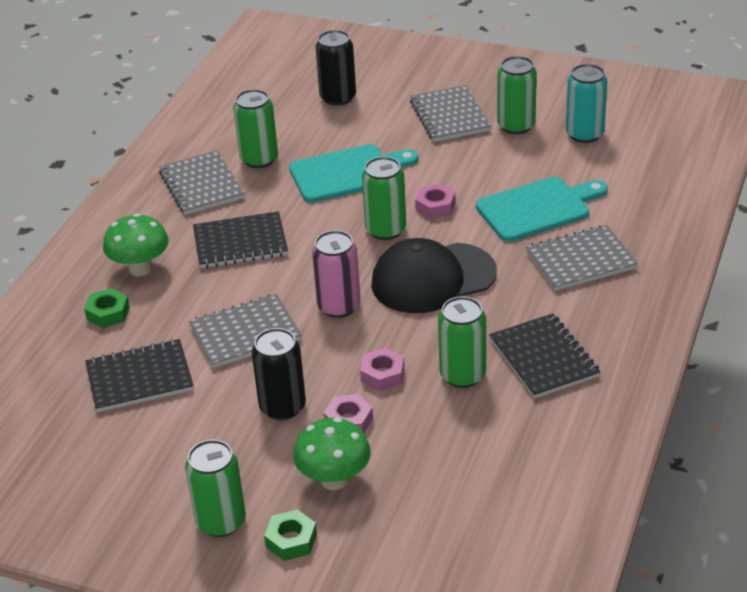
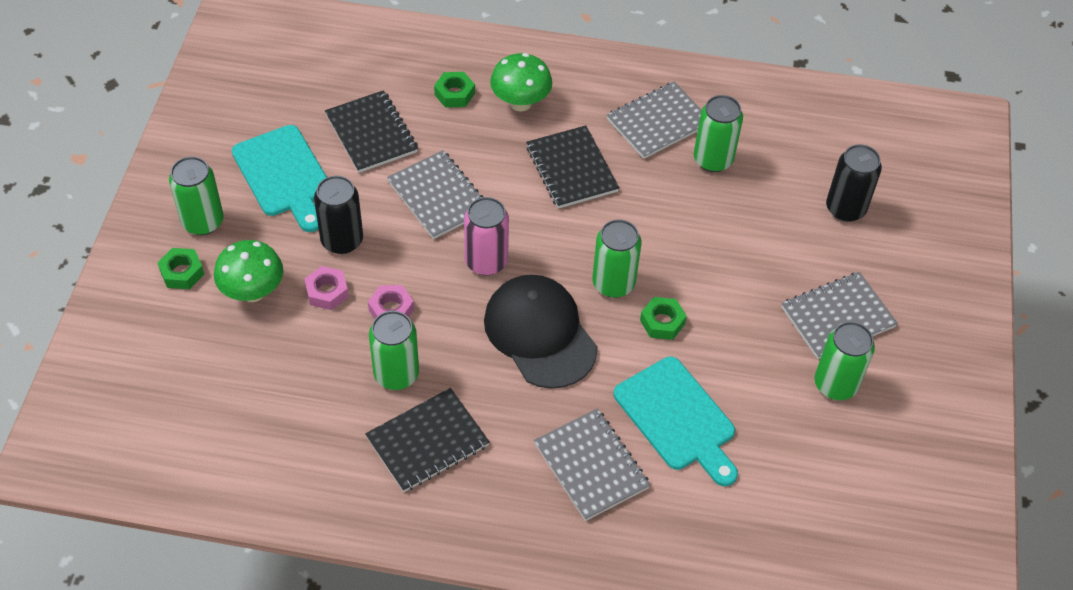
camera: 75 degrees right, 15 degrees up
turquoise cutting board [289,144,418,203] -> turquoise cutting board moved to [232,125,327,232]
pink nut [415,184,456,219] -> green nut [640,297,687,340]
turquoise can [566,64,607,143] -> none

